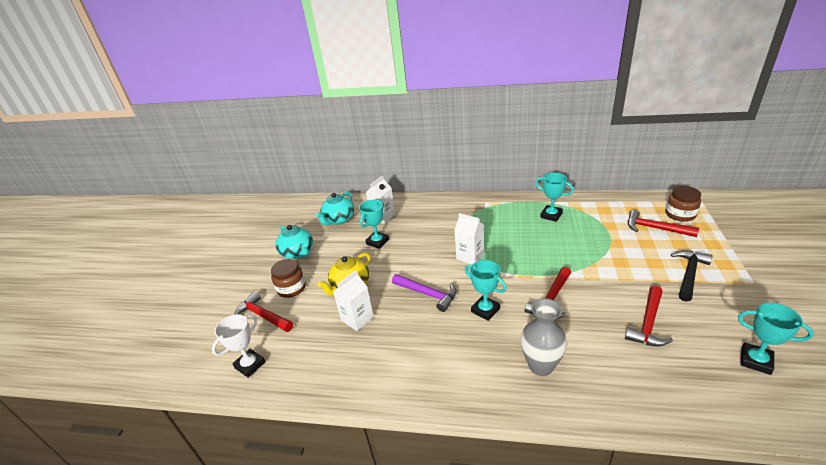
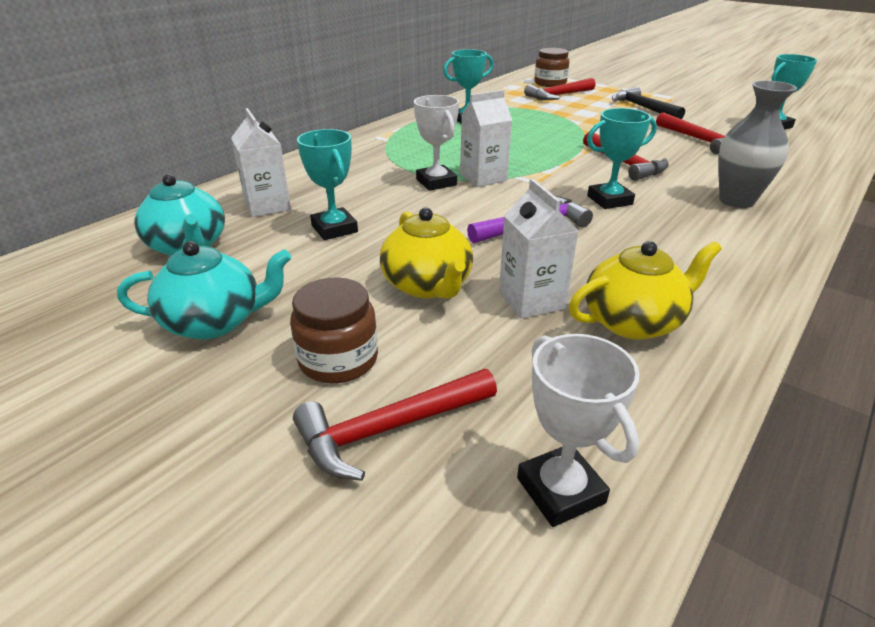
camera: 65 degrees left, 0 degrees up
none -> white trophy [414,95,459,191]
none -> yellow teapot [569,241,722,340]

